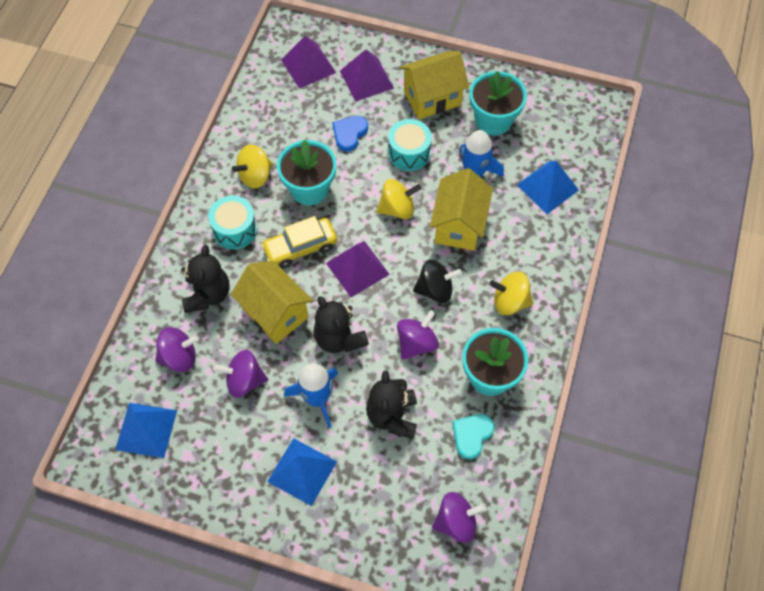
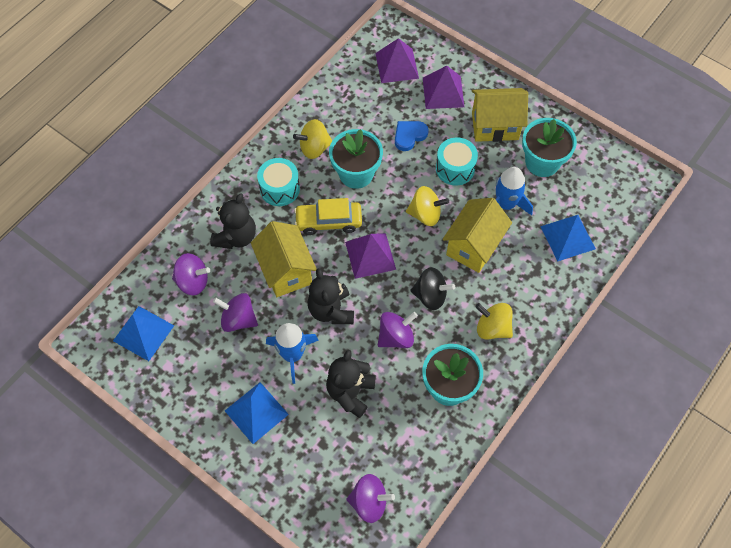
camera: 20 degrees right, 0 degrees up
turquoise heart [452,414,495,459] -> none

